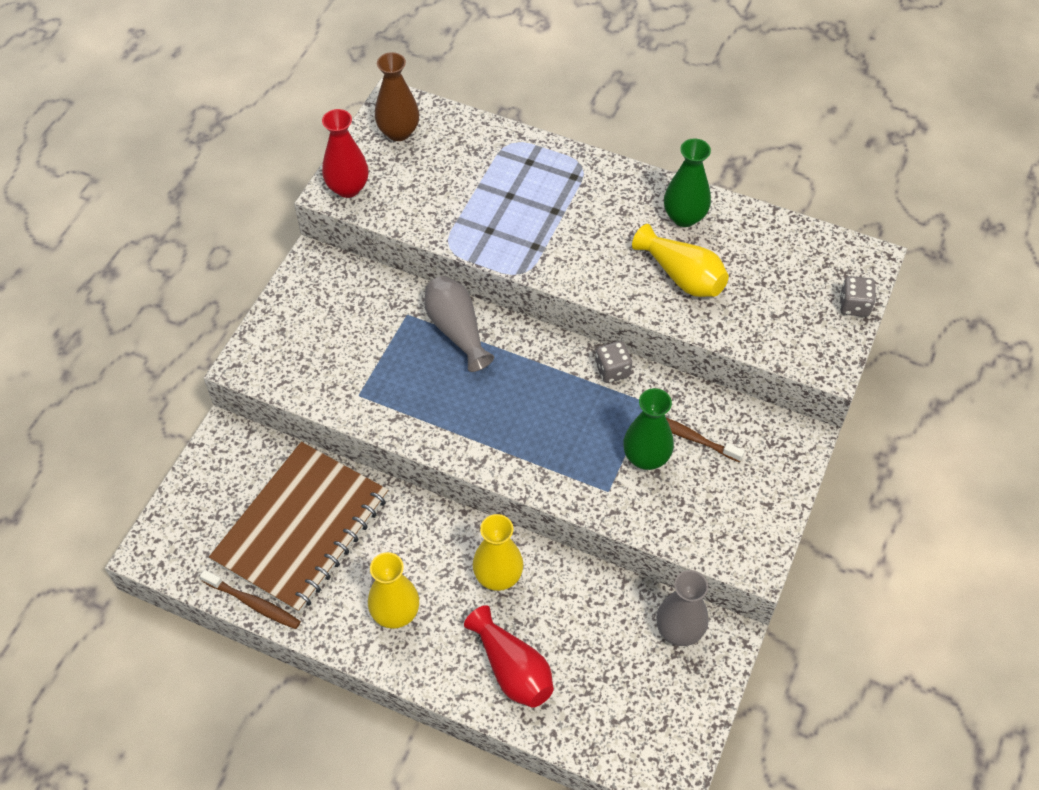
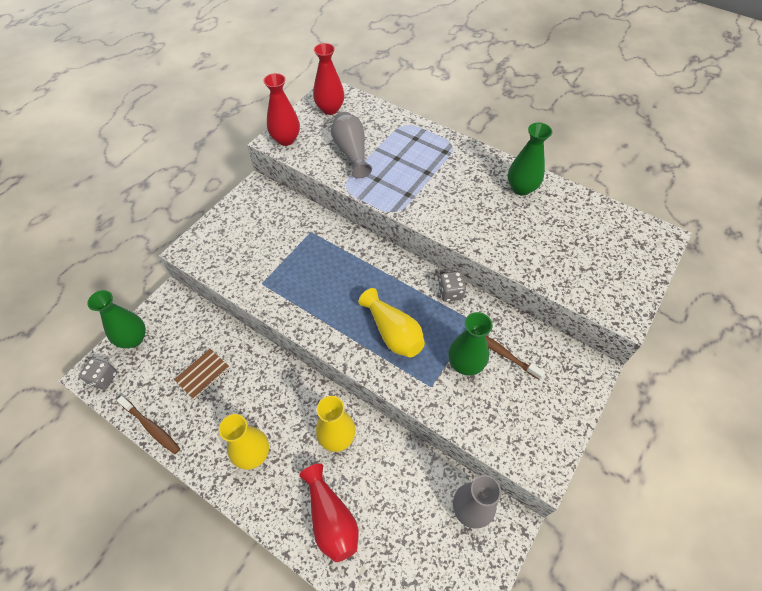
camera: 10 degrees right, 0 degrees up
brown notebook [209,442,388,613] -> brown notebook [174,349,231,401], size x0.40
brown vase [375,52,419,141] -> red vase [313,43,344,115]
grey vase [424,276,494,372] -> grey vase moved to [331,112,372,178]
yellow vase [632,224,729,297] -> yellow vase moved to [358,288,425,357]
grey dice [840,276,876,317] -> grey dice moved to [79,358,117,390]
none -> green vase [87,290,146,348]

